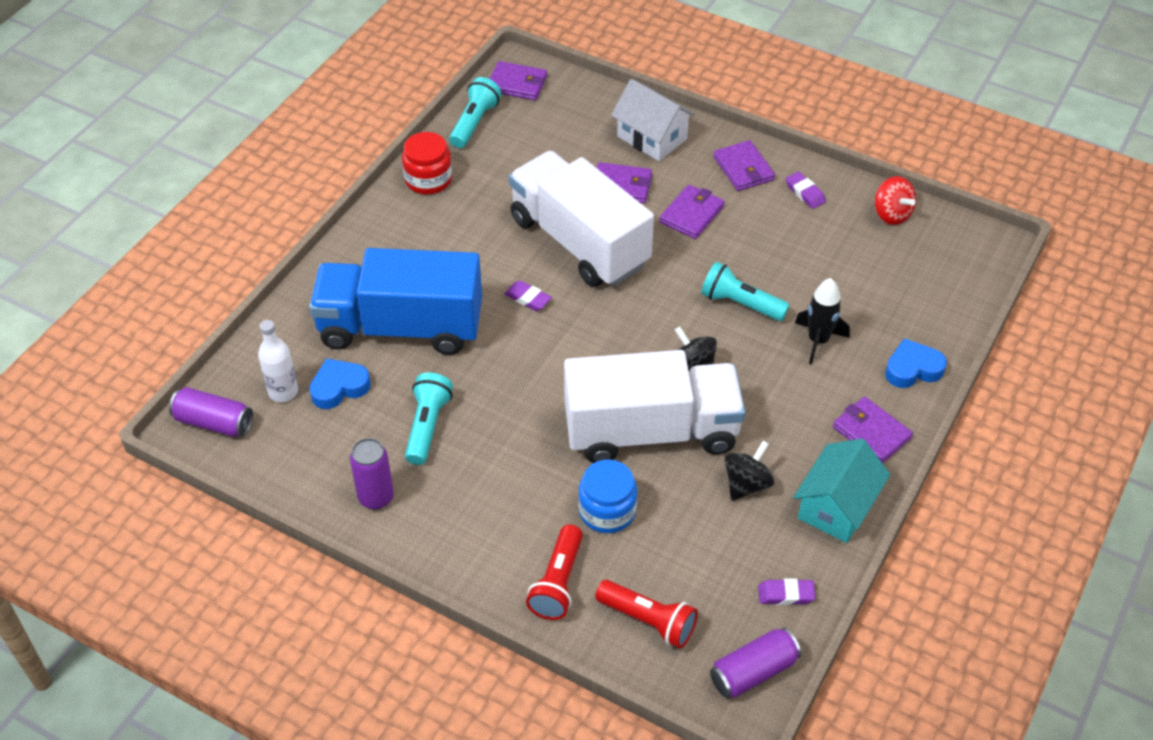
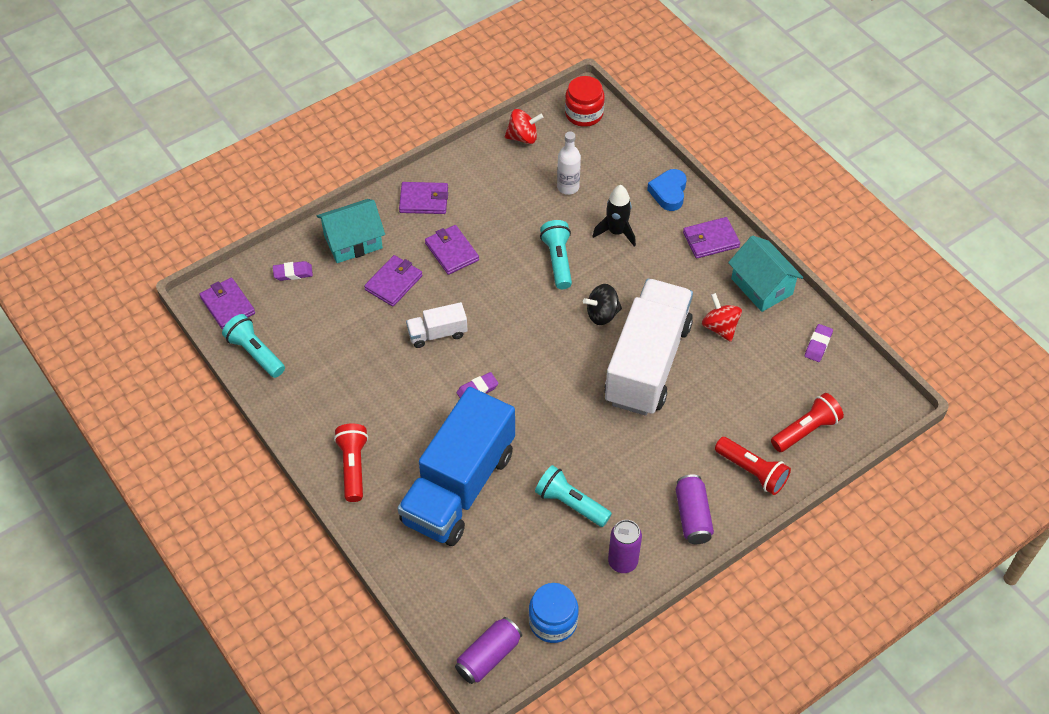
camera: 65 degrees left, 5 degrees up
white bottle [258,320,298,402] -> white bottle moved to [557,132,581,195]
blue heart [309,358,371,409] -> none
red jar [402,132,452,194] -> red jar moved to [565,76,605,127]
purple wallet [490,61,547,100] -> purple wallet turned 75 degrees counterclockwise [199,278,255,330]
white truck [509,151,654,287] -> white truck [406,302,468,348], size x0.43
blue jar [578,460,637,533] -> blue jar moved to [529,583,579,643]
white house [611,79,695,161] -> turquoise house [317,199,385,263]
turquoise flashlight [701,262,790,321] -> turquoise flashlight turned 120 degrees clockwise [540,220,572,289]
purple can [710,628,801,698] -> purple can moved to [676,474,714,544]
black spinning top [725,441,774,501] -> red spinning top [702,293,742,342]
purple eraser [786,171,826,209] -> purple eraser moved to [273,261,313,281]
none -> red flashlight [334,423,368,502]

